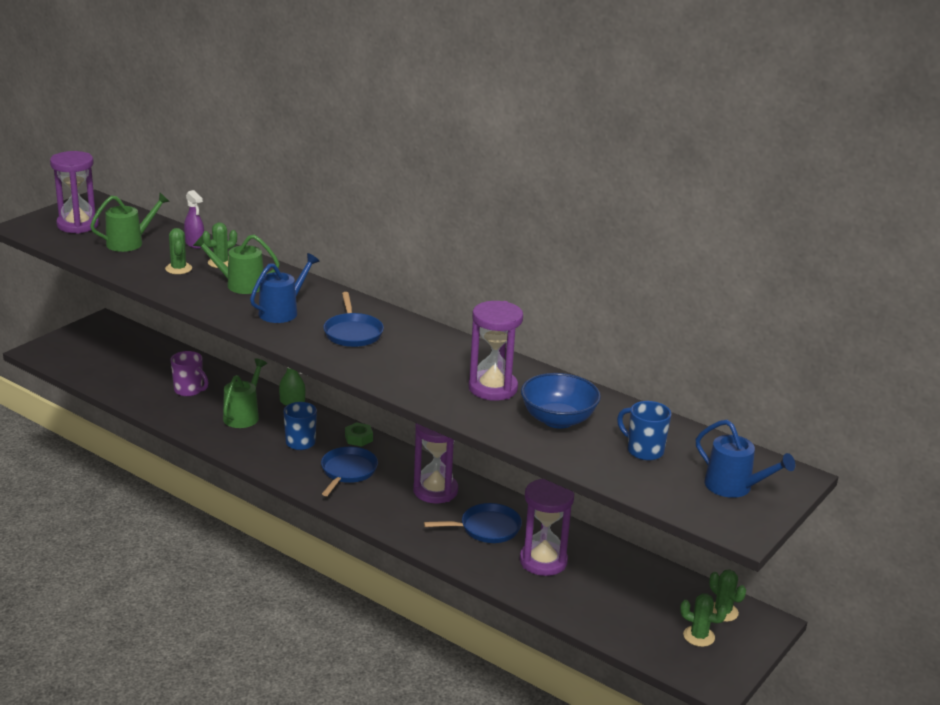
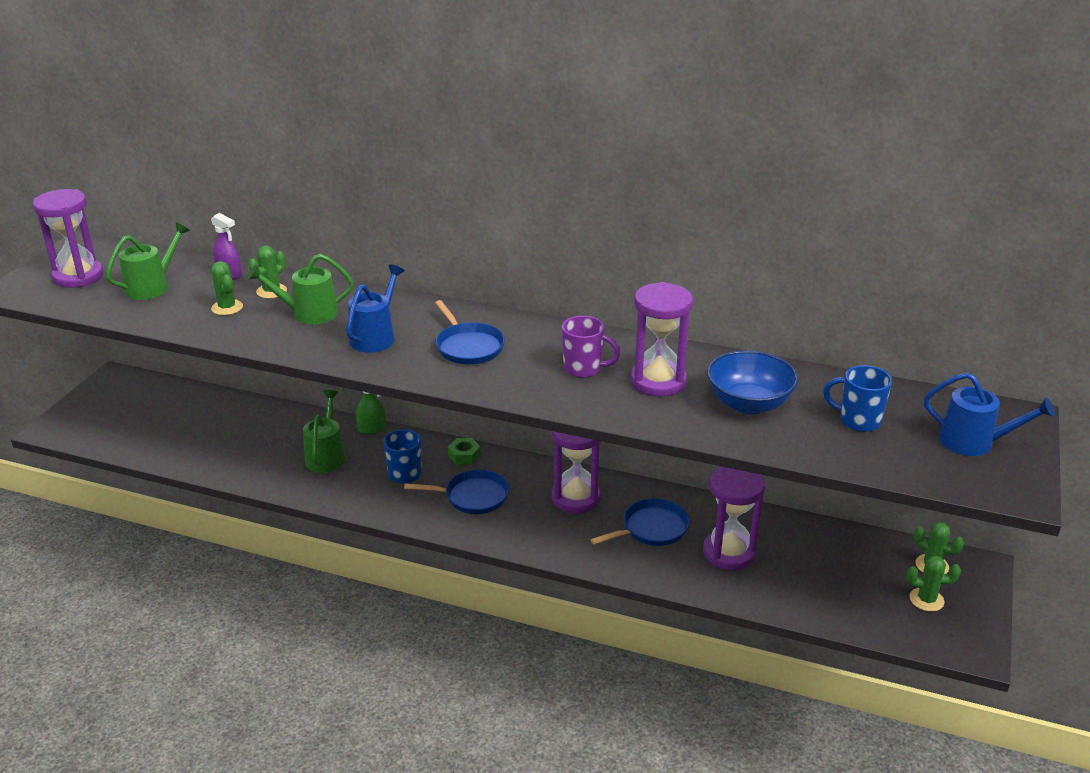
camera: 15 degrees left, 5 degrees up
purple mug [171,351,209,397] -> purple mug moved to [562,316,620,378]
blue pan [321,447,378,496] -> blue pan turned 90 degrees clockwise [404,470,509,514]

